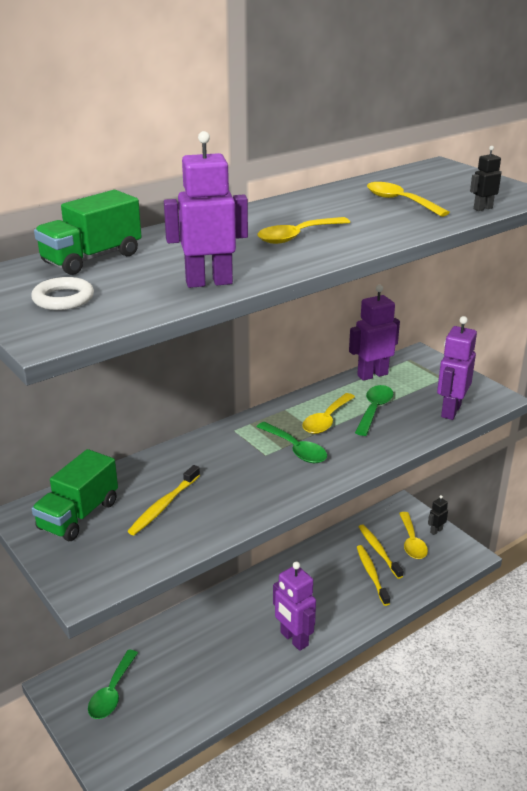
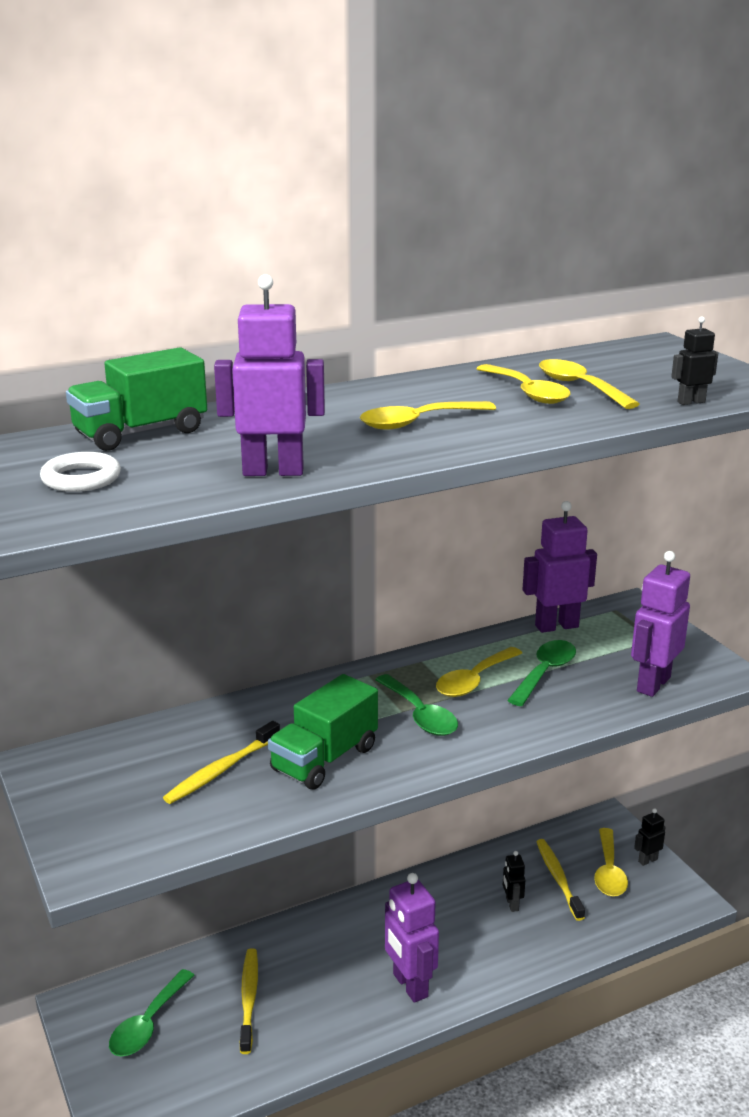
camera: 10 degrees right, 5 degrees down
green truck [31,449,118,541] -> green truck moved to [268,674,378,789]
yellow toothbrush [357,545,390,606] -> yellow toothbrush moved to [240,948,258,1054]
none -> yellow spoon [476,364,571,404]
none -> black robot [503,851,525,912]

